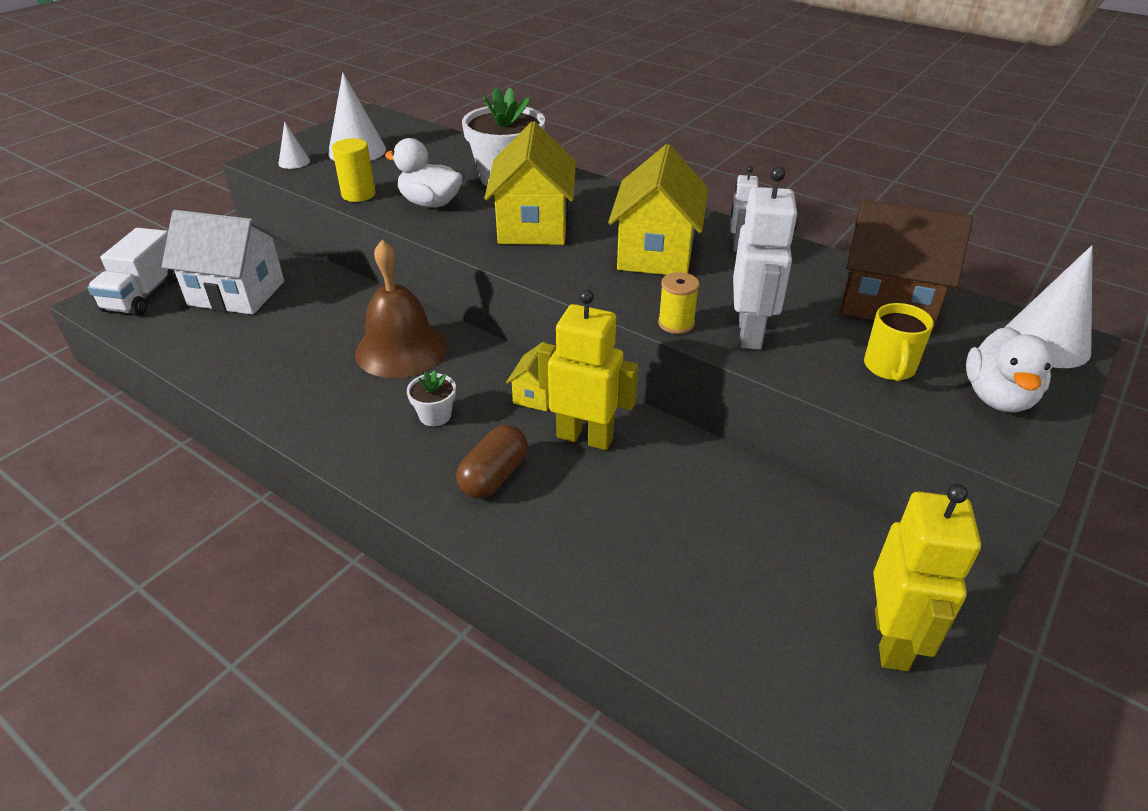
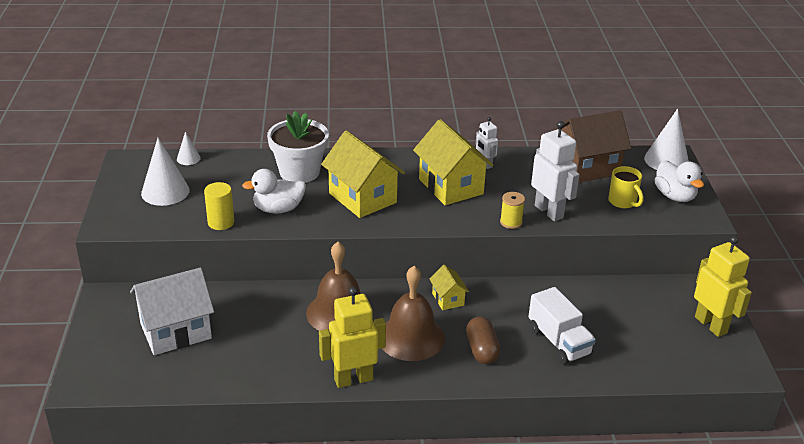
camera: 40 degrees left, 5 degrees down
white truck [87,228,178,316] -> white truck moved to [528,287,596,364]
white cone [278,122,310,169] -> white cone moved to [177,131,201,165]
white flower pot [407,370,456,426] -> brown bell [382,266,445,361]
yellow robot [538,289,638,450] -> yellow robot moved to [319,287,386,388]

